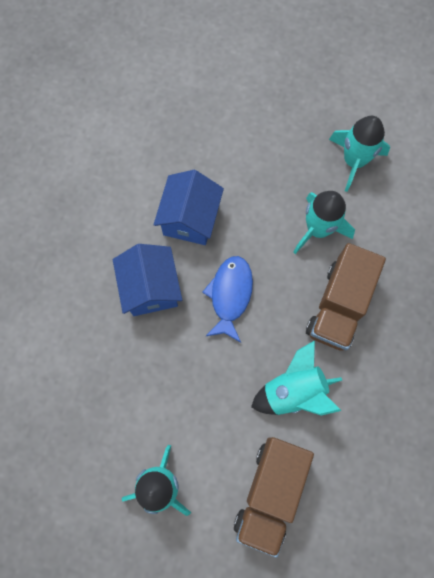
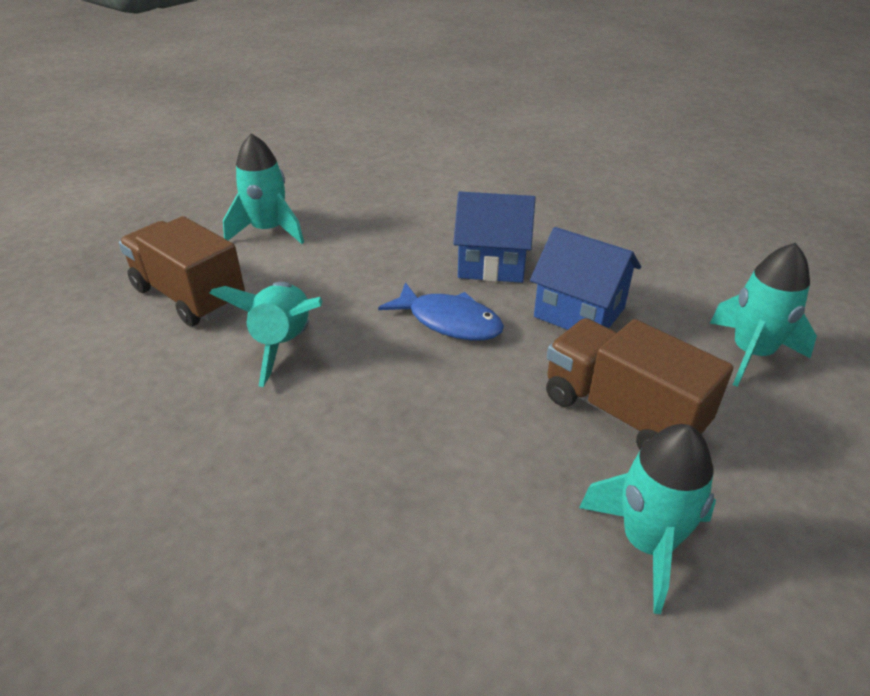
camera: 110 degrees right, 35 degrees down
turquoise rocket [293,191,355,254] -> turquoise rocket moved to [710,243,817,387]
brown truck [306,243,386,351] -> brown truck moved to [546,318,733,450]

